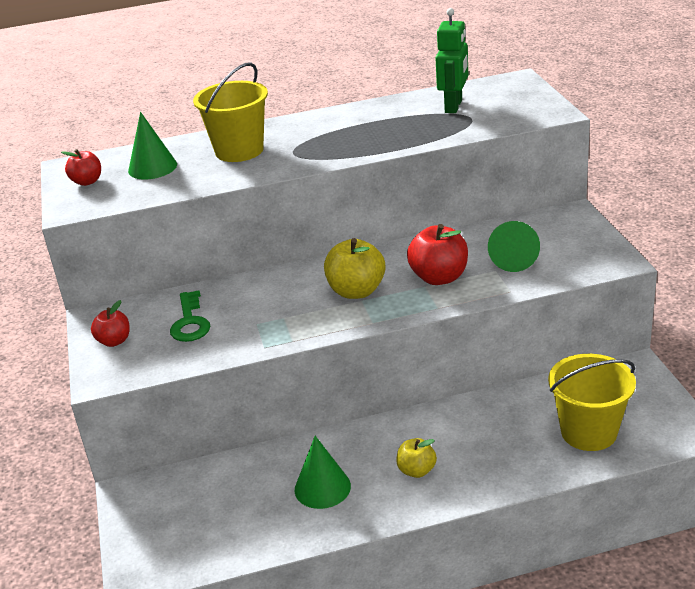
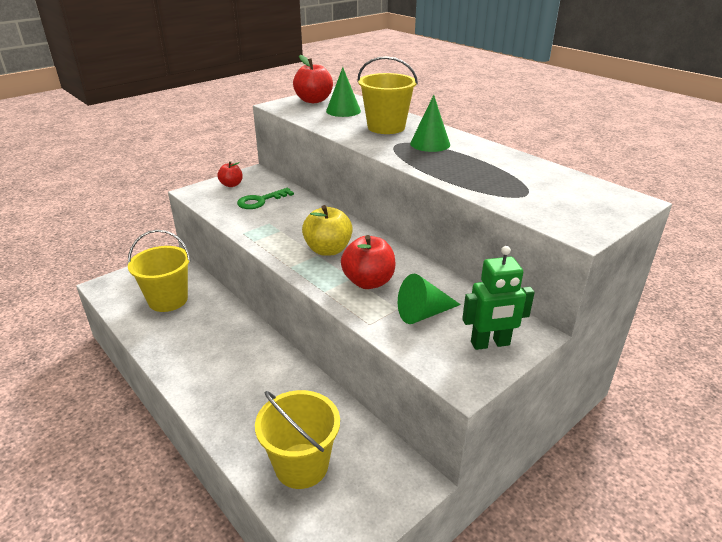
camera: 60 degrees right, 0 degrees up
red apple [61,149,101,186] -> red apple [293,55,333,103], size x1.66
green cone [295,436,351,509] -> green cone moved to [410,95,450,152]
yellow apple [396,438,437,478] -> none
green robot [436,8,468,113] -> green robot moved to [462,246,535,350]
none -> yellow bucket [128,230,191,312]

